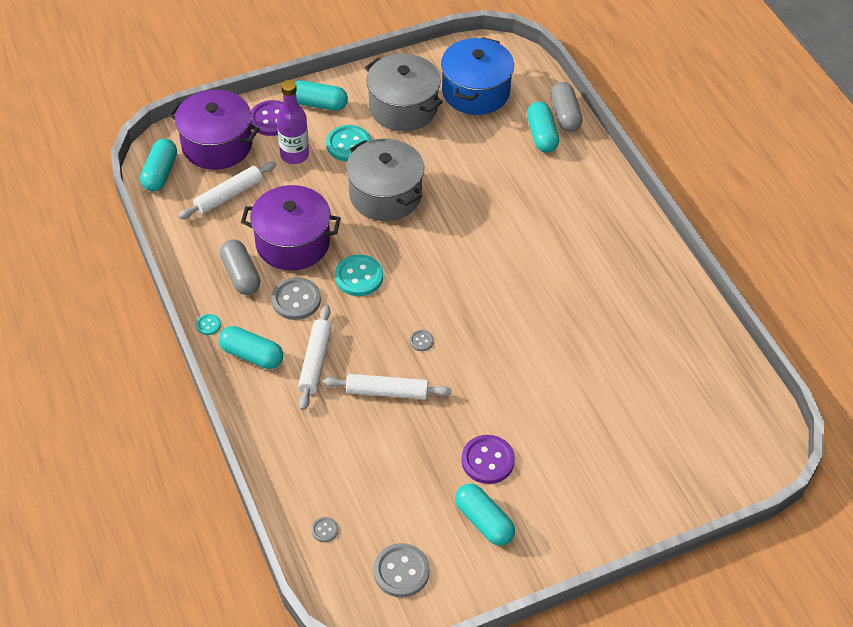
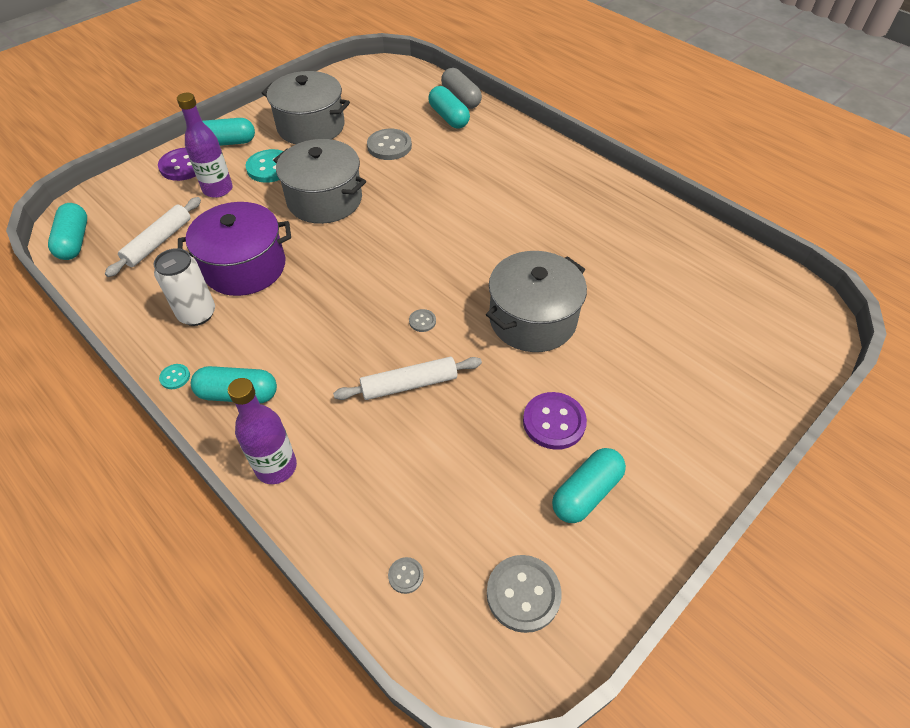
camera: 20 degrees left, 0 degrees up
purple pot [168,90,259,170] -> none
grey capsule [220,240,261,295] -> white can [154,248,215,326]
grey button [271,277,321,320] -> grey button moved to [367,129,412,160]
white rolling pin [298,305,332,410] -> none
turquoise button [335,255,383,296] -> none
blue pot [441,37,514,115] -> none
turquoise capsule [455,484,515,546] -> turquoise capsule turned 75 degrees counterclockwise [552,448,626,523]
none -> purple bottle [228,378,297,484]
none -> grey pot [486,251,587,352]

